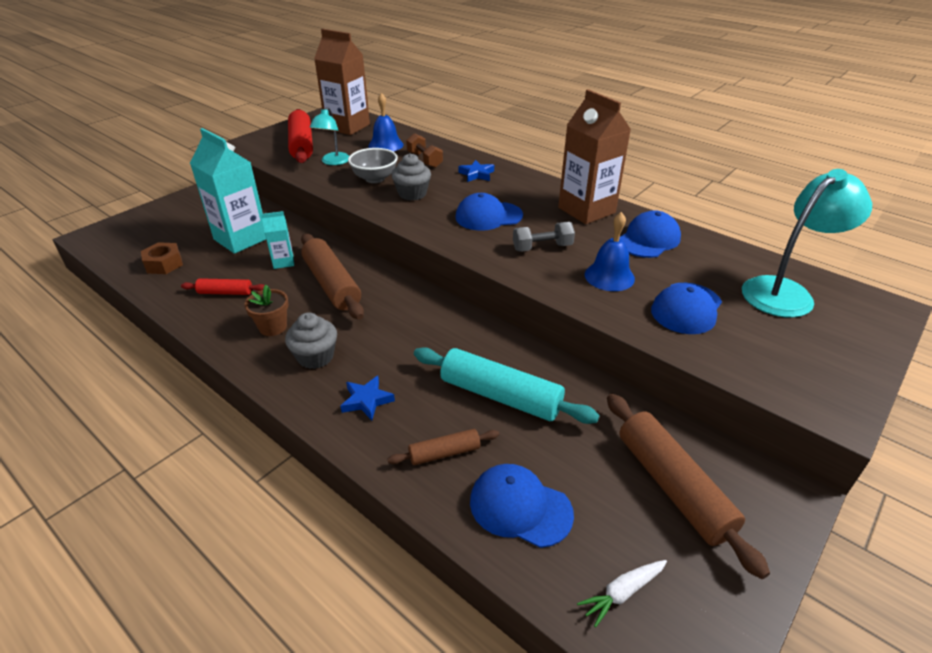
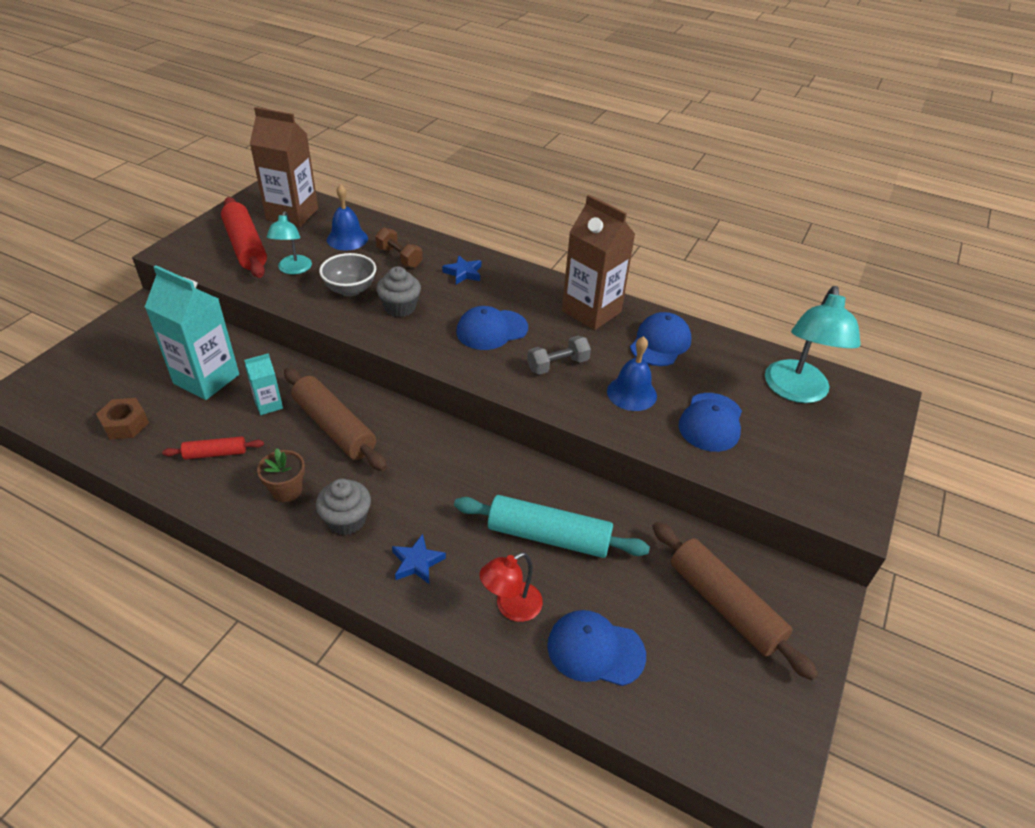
camera: 15 degrees left, 5 degrees up
brown rolling pin [388,429,499,465] -> red lamp [479,552,543,622]
white carrot [577,560,667,628] -> none
turquoise lamp [742,169,872,318] -> turquoise lamp turned 150 degrees clockwise [765,286,861,403]

